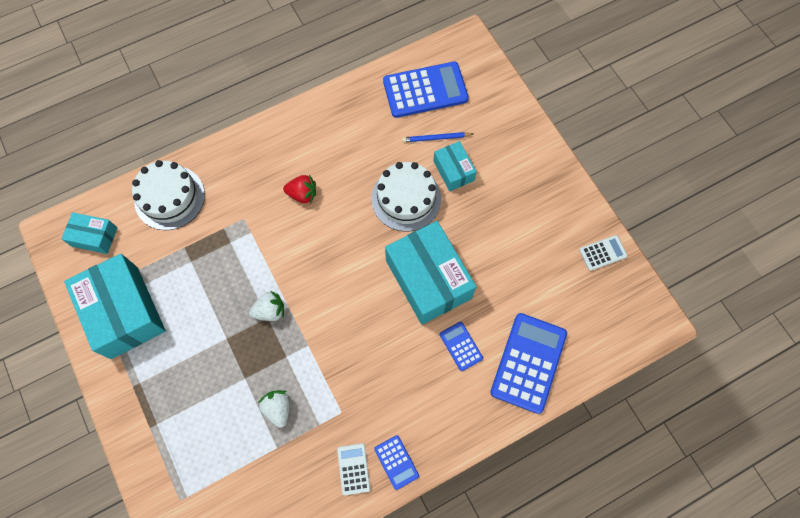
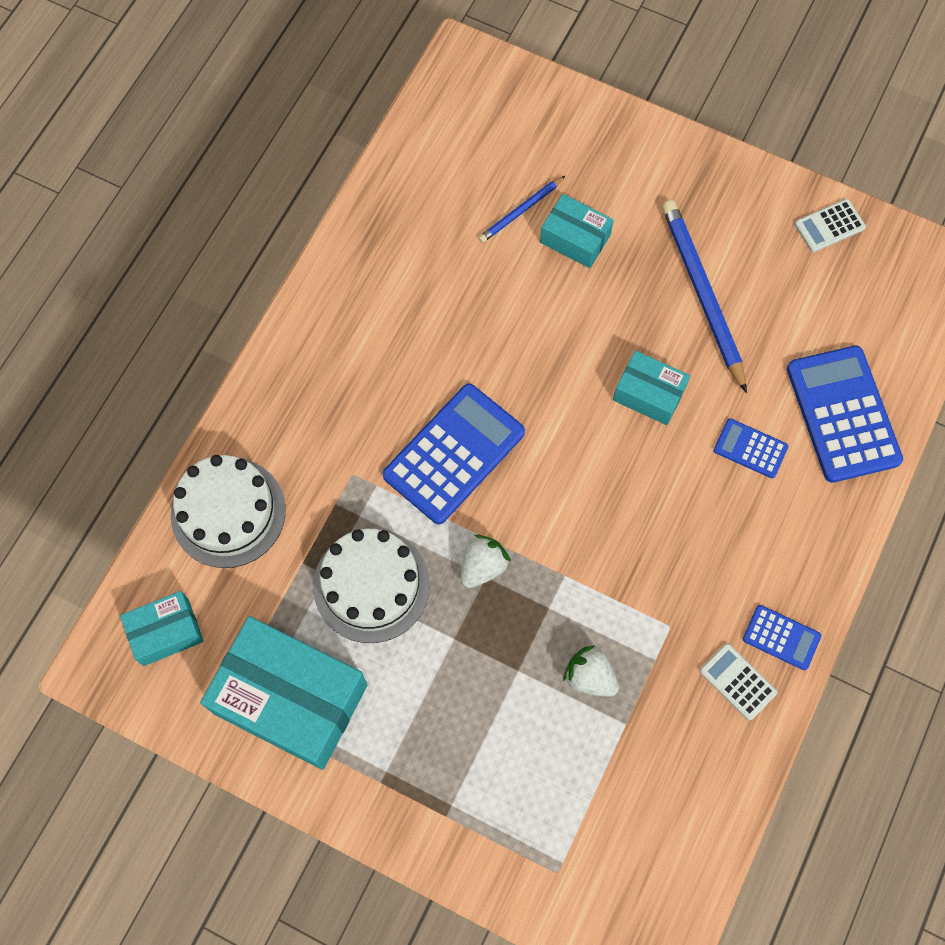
camera: 35 degrees left, 0 degrees up
red strawberry [283,174,316,204] -> none
white cake [371,162,441,232] -> white cake moved to [313,528,430,643]
blue calculator [383,62,469,118] -> blue calculator moved to [382,383,525,524]
turquoise box [385,221,476,325] -> turquoise box [613,350,690,425], size x0.52
white calculator [579,235,628,271] -> white calculator turned 150 degrees counterclockwise [795,199,866,252]
none -> blue pencil [662,200,747,393]

